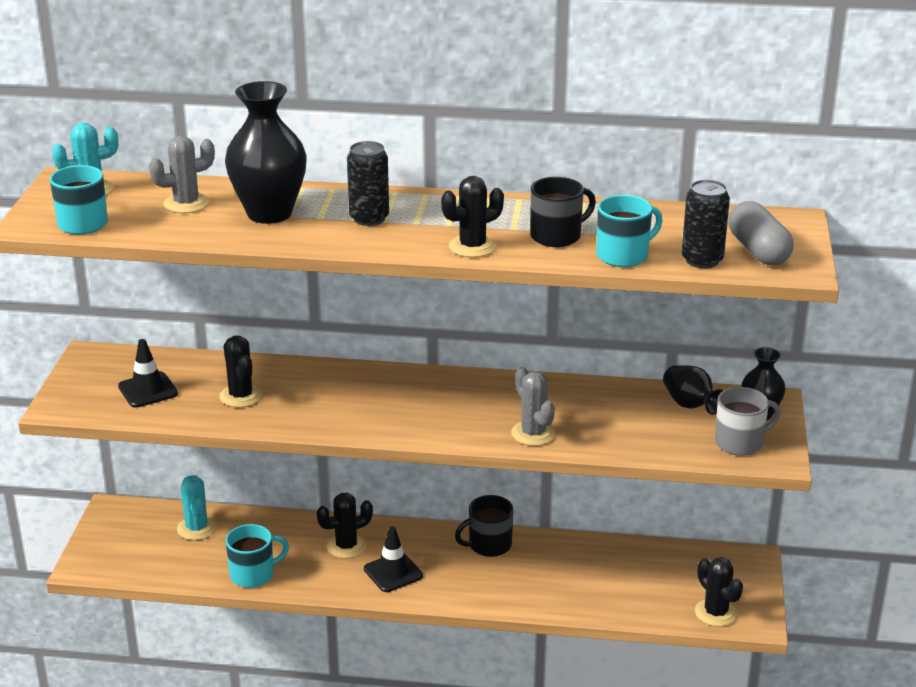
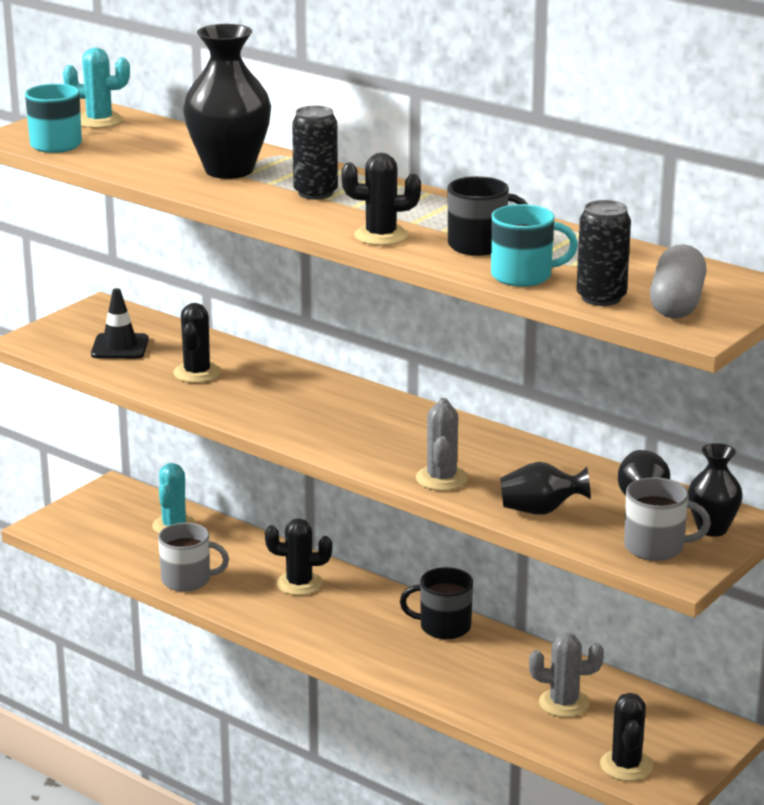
camera: 30 degrees right, 5 degrees down
grey cactus [149,136,215,213] -> grey cactus moved to [529,633,604,717]
turquoise mug [226,524,289,588] -> grey mug [158,523,229,592]
black traffic cone [364,527,423,592] -> none
none -> black vase [500,462,591,515]

